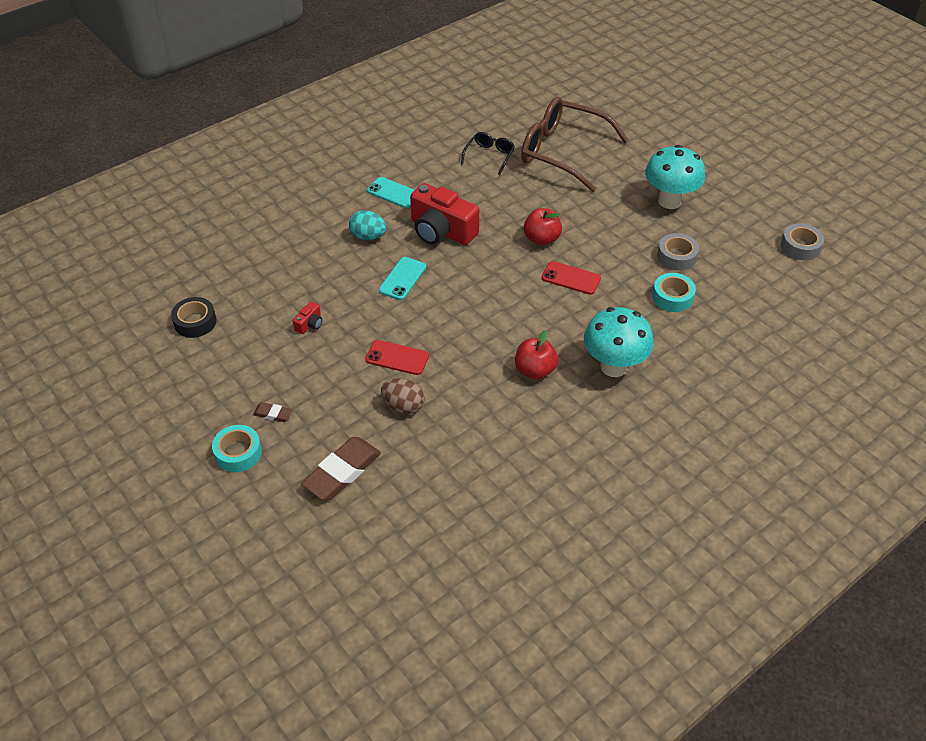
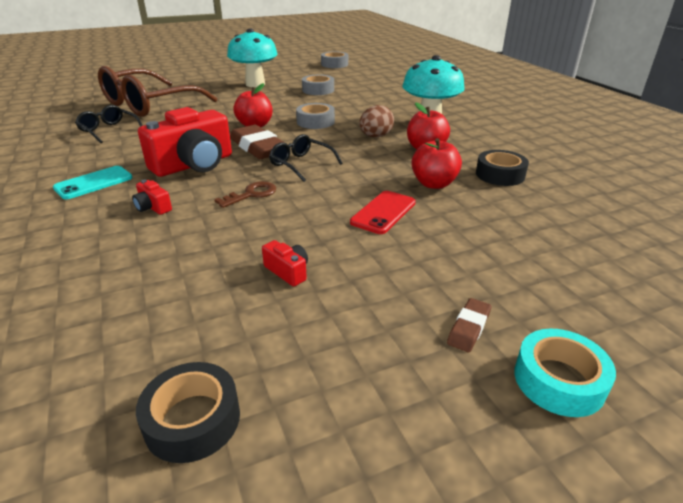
camera: 75 degrees left, 15 degrees down
brown eraser [301,437,381,500] -> brown eraser moved to [230,125,287,159]
turquoise egg [349,210,387,240] -> red camera [132,180,172,215]
turquoise phone [379,257,426,300] -> brown key [214,181,276,208]
brown egg [381,378,425,414] -> brown egg moved to [359,105,394,137]
red phone [542,261,601,295] -> grey tape [296,103,335,129]
turquoise tape [652,273,696,312] -> none
none -> black glasses [269,134,343,182]
none -> red apple [411,138,462,189]
none -> black tape [476,150,529,186]

